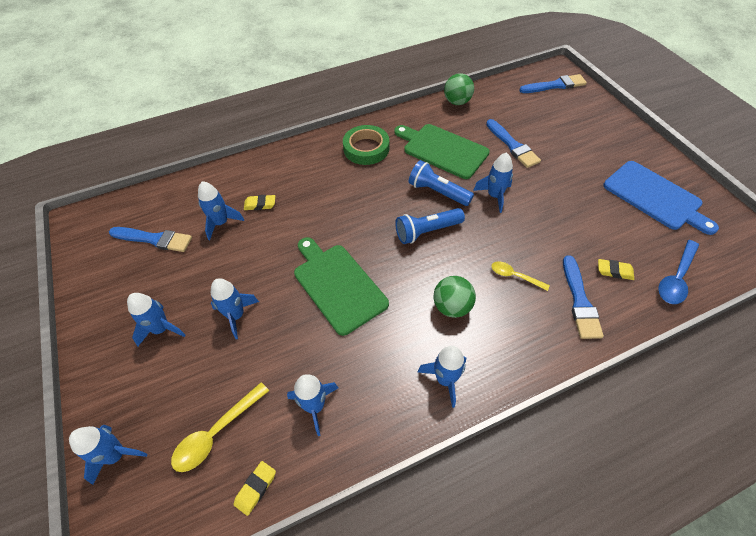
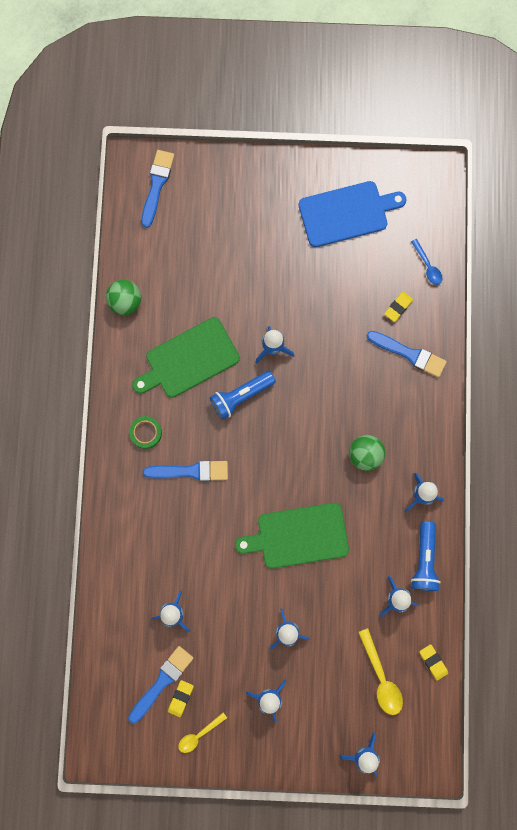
camera: 65 degrees left, 25 degrees up
yellow eraser [244,195,275,210] -> yellow eraser moved to [168,680,194,717]
green tape [343,125,389,165] -> green tape [129,416,162,449], size x0.61
blue flashlight [395,208,465,244] -> blue flashlight moved to [411,521,441,591]
blue brush [486,119,541,168] -> blue brush moved to [143,461,228,481]
yellow spoon [491,261,550,291] -> yellow spoon moved to [178,713,227,753]
blue spoon [658,240,699,304] -> blue spoon [411,239,442,285], size x0.64

